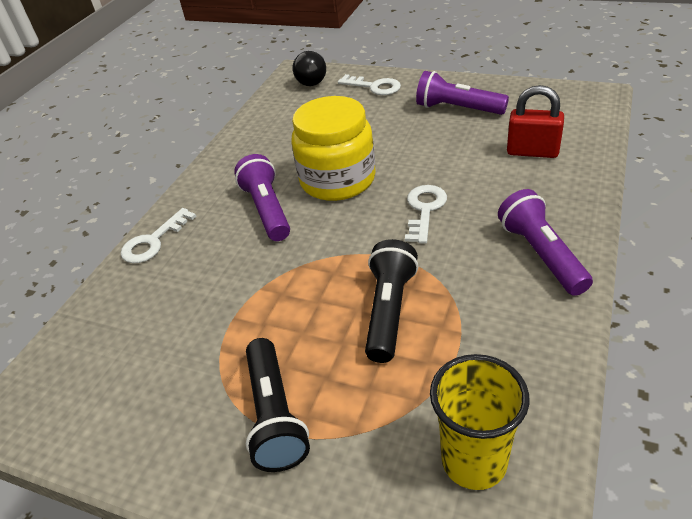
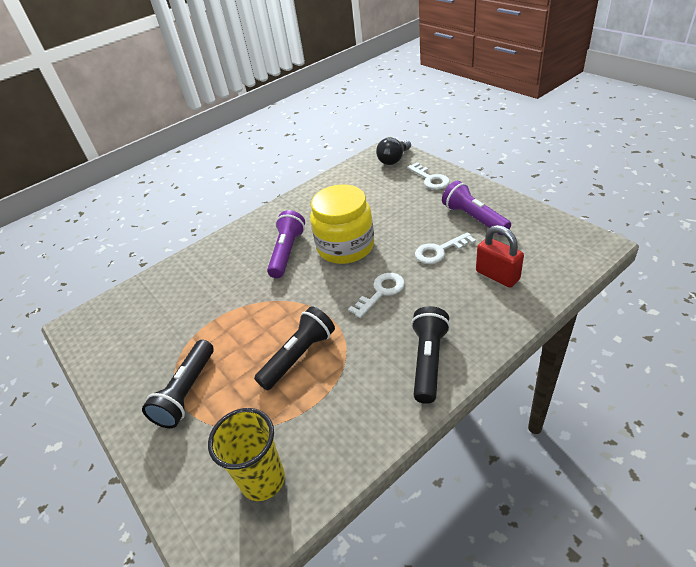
camera: 30 degrees right, 0 degrees up
white key [121,208,196,263] -> white key moved to [415,232,476,264]
purple flashlight [498,189,593,296] -> black flashlight [411,306,450,404]

